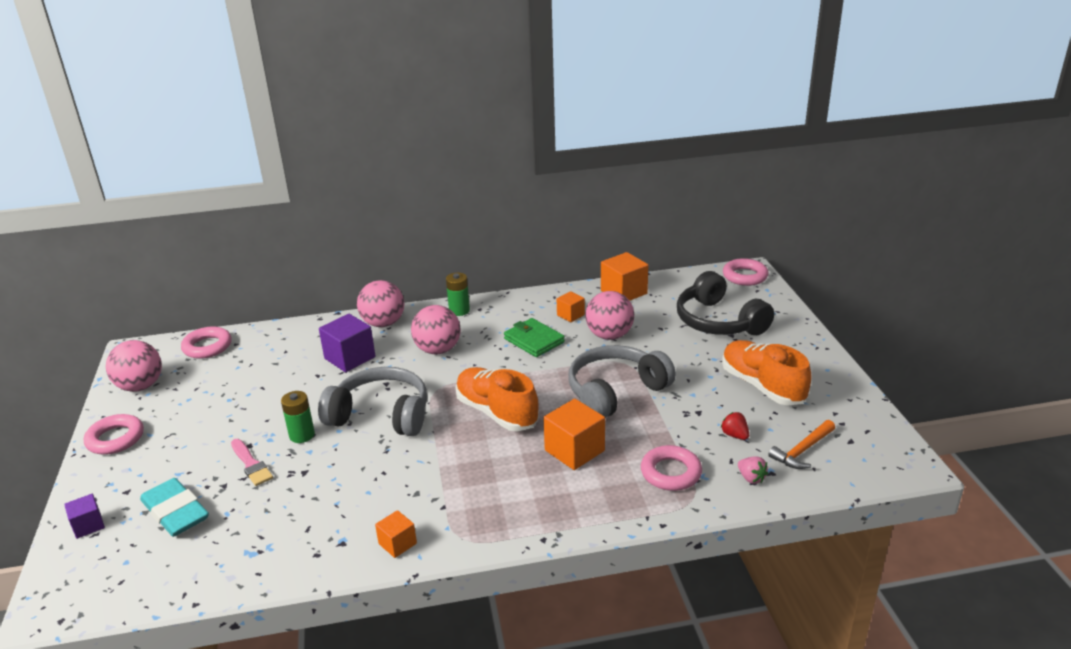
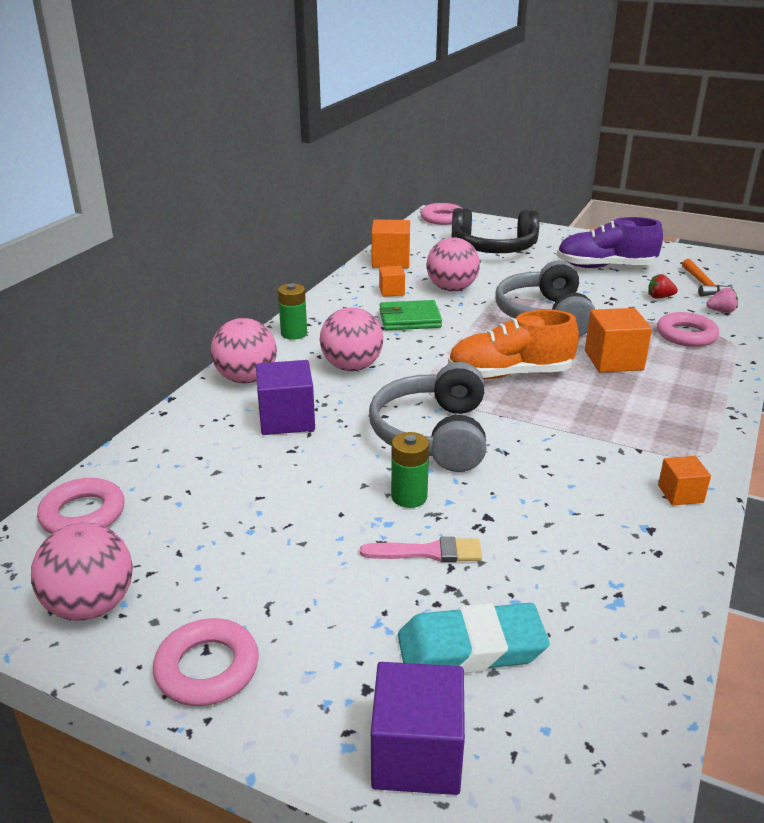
camera: 55 degrees left, 0 degrees up
purple cube [64,494,105,539] -> purple cube [371,662,465,795], size x1.75
grey headphones [318,367,427,436] -> grey headphones turned 45 degrees counterclockwise [369,362,486,472]
orange shoe [722,340,812,406] -> purple shoe [557,217,663,268]

